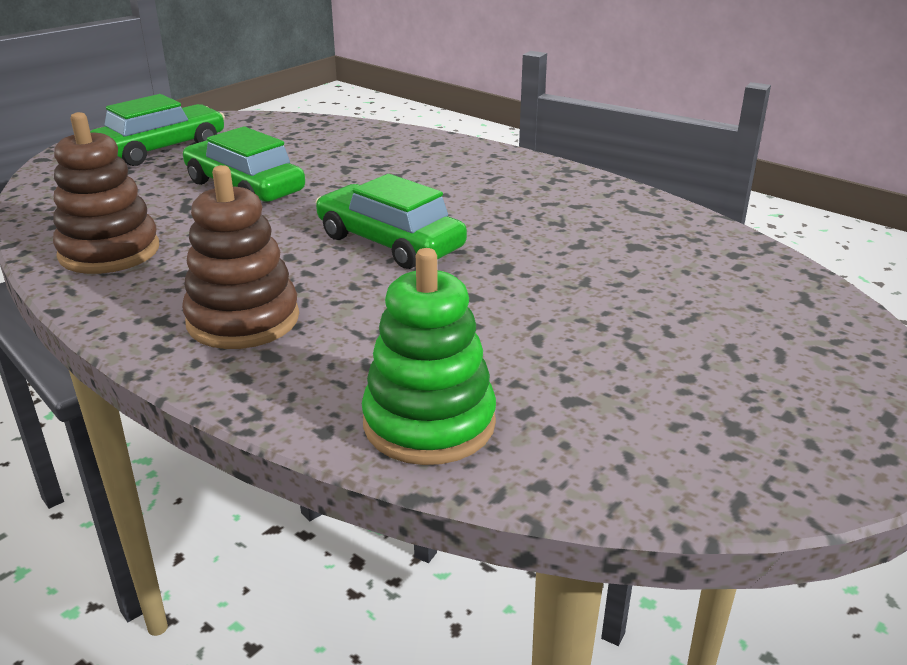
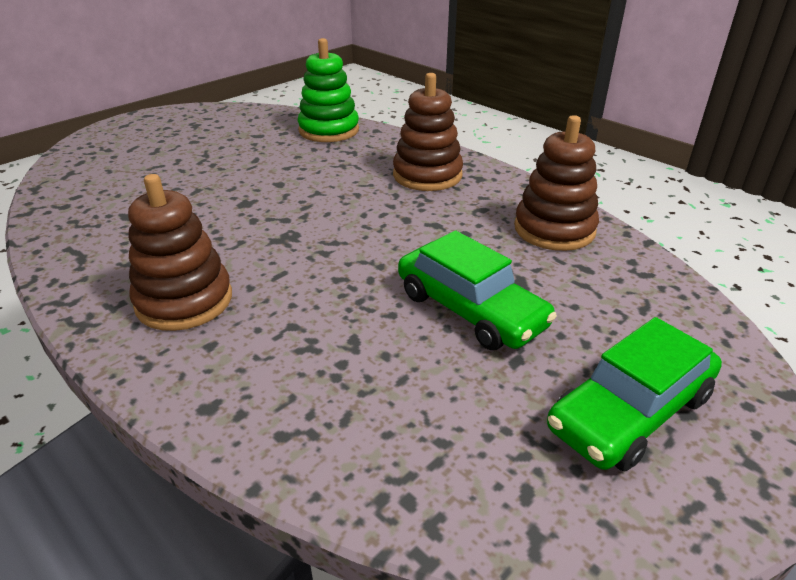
camera: 175 degrees left, 5 degrees up
green car [316,174,467,269] -> none
none -> brown stacking toy [128,174,232,331]

